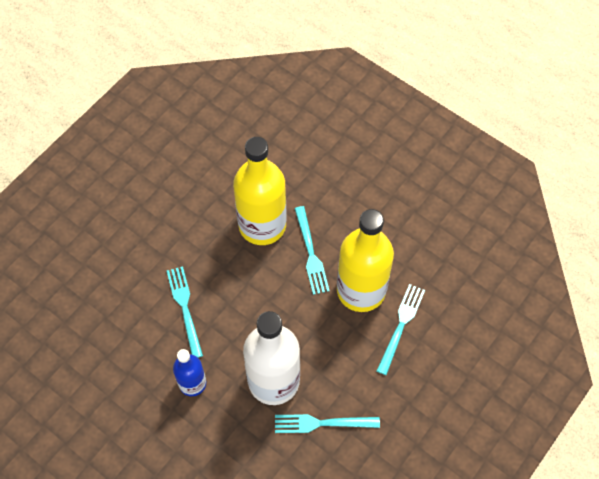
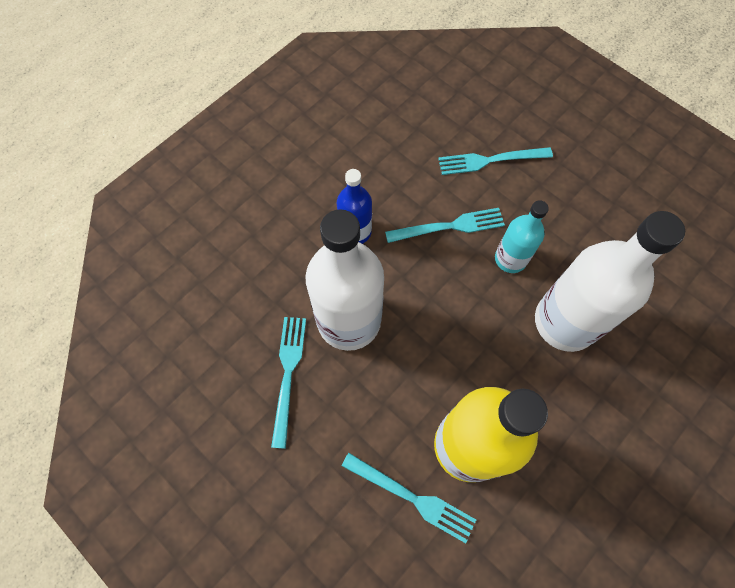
camera: 95 degrees right, 5 degrees up
yellow bottle [233,137,287,245] -> white bottle [535,211,685,352]
turquoise fork [294,206,330,295] -> turquoise fork moved to [438,147,553,175]
none -> turquoise bottle [495,200,549,273]

